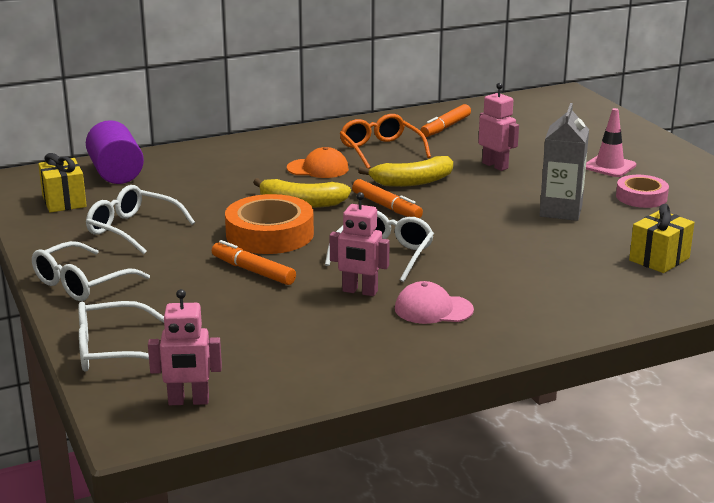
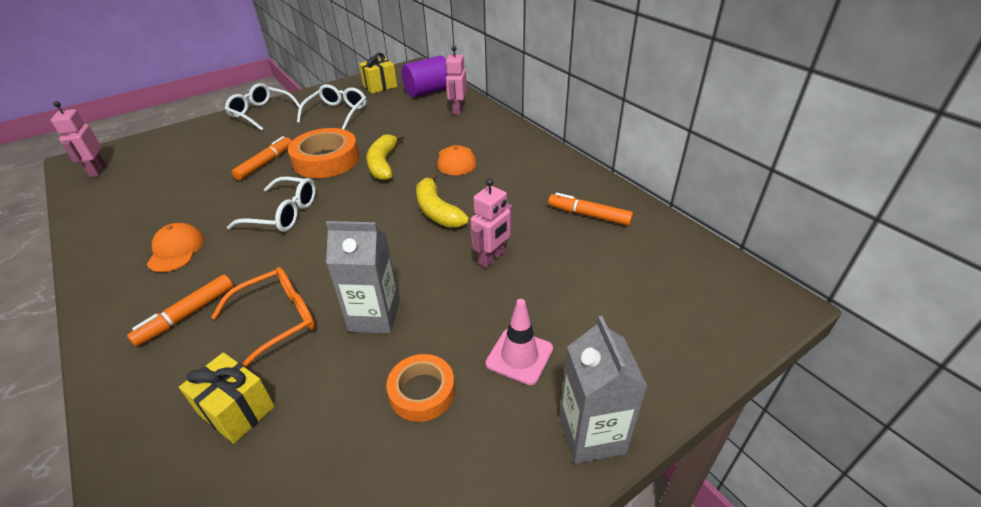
camera: 80 degrees right, 15 degrees up
white glasses [78,301,164,372] -> none
pink robot [330,192,390,296] -> pink robot moved to [446,46,467,115]
orange glasses [340,114,431,169] -> orange glasses moved to [211,267,315,368]
orange marker [352,179,423,218] -> orange marker moved to [127,275,233,347]
pink cap [395,281,474,324] -> orange cap [147,223,204,272]
pink tape [616,175,669,208] -> orange tape [386,354,455,422]
none -> grey carton [560,316,648,464]

